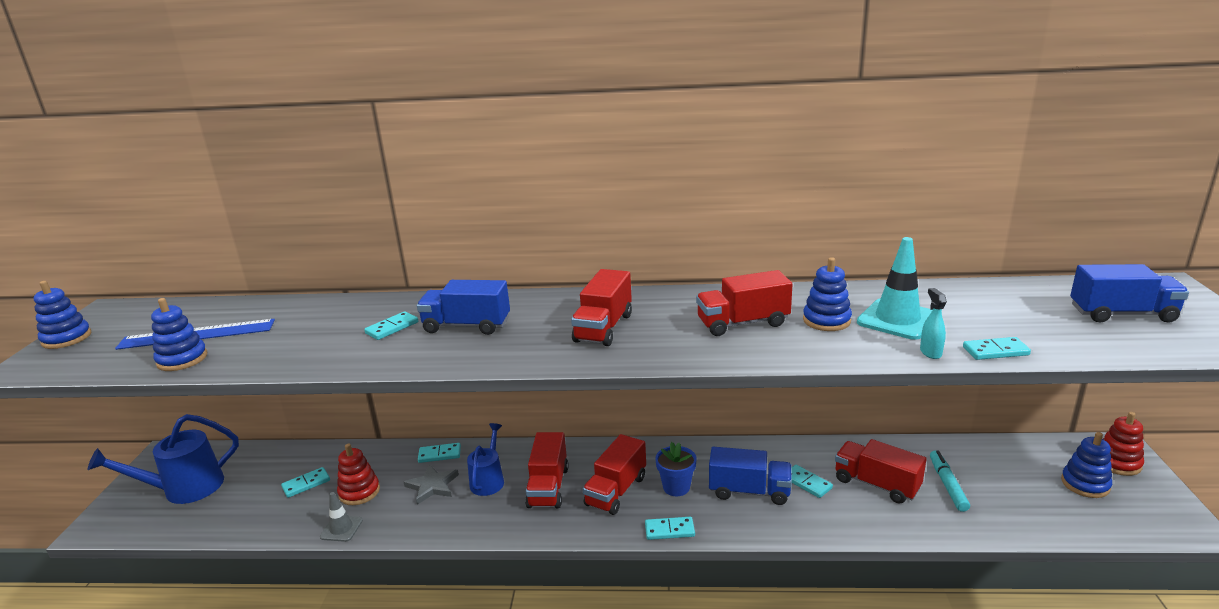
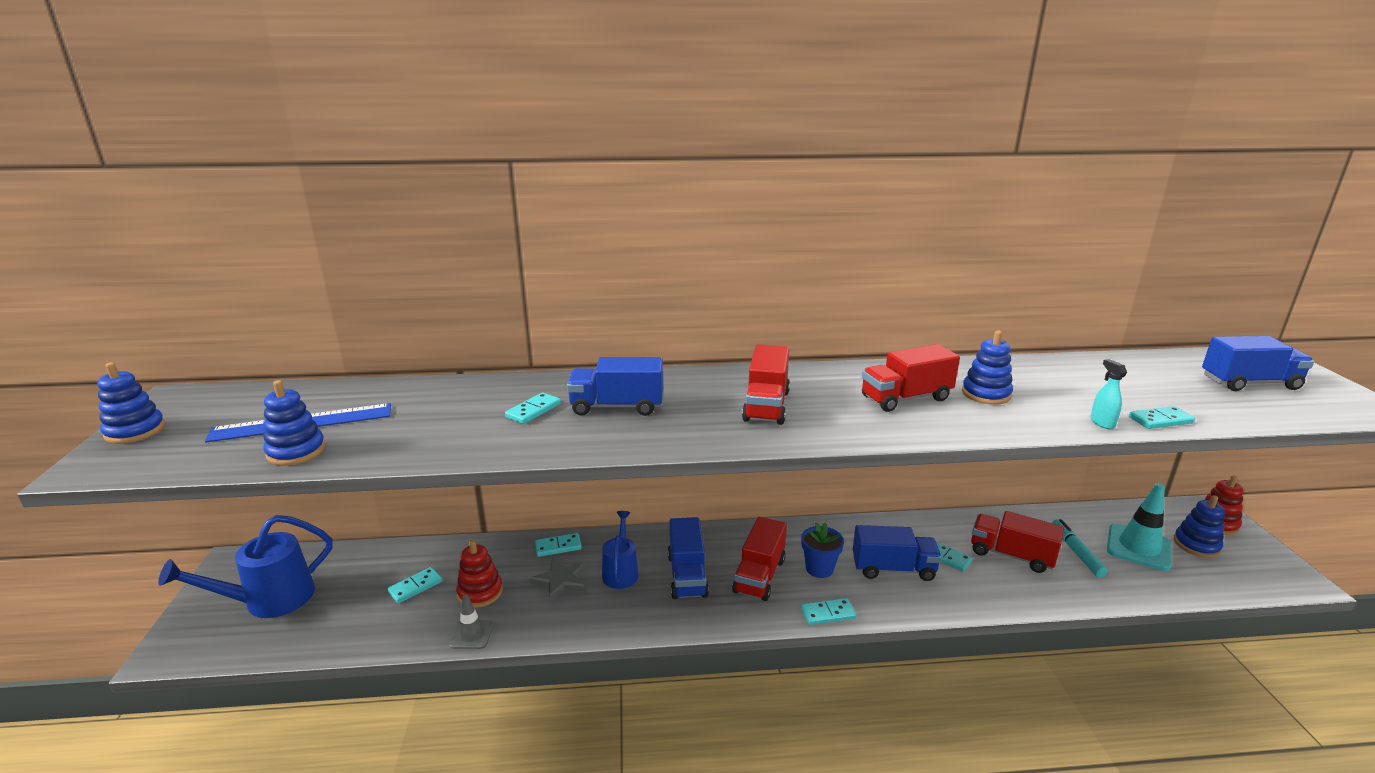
camera: 10 degrees left, 0 degrees up
red truck [525,432,569,508] -> blue truck [668,517,709,599]
turquoise traffic cone [857,237,932,340] -> turquoise traffic cone moved to [1107,483,1172,571]

